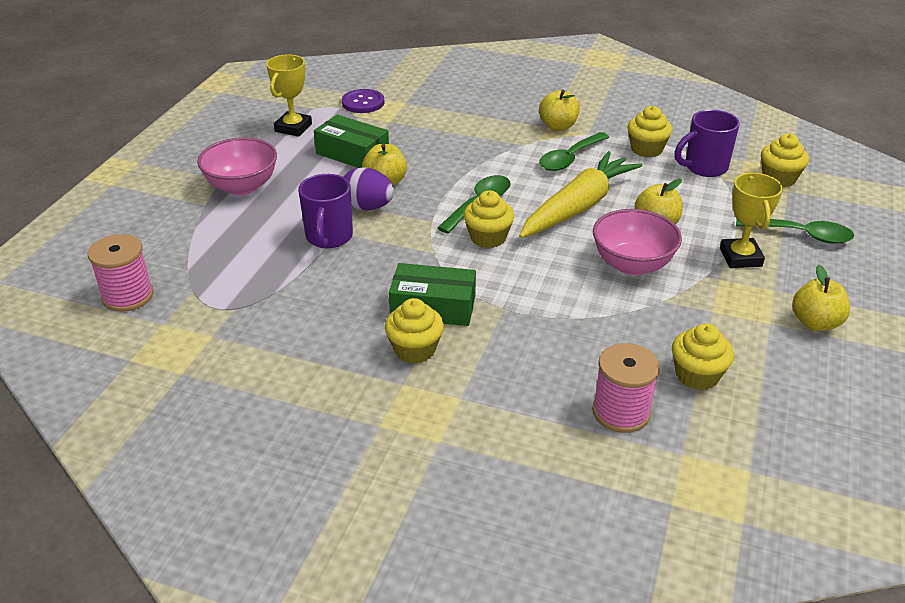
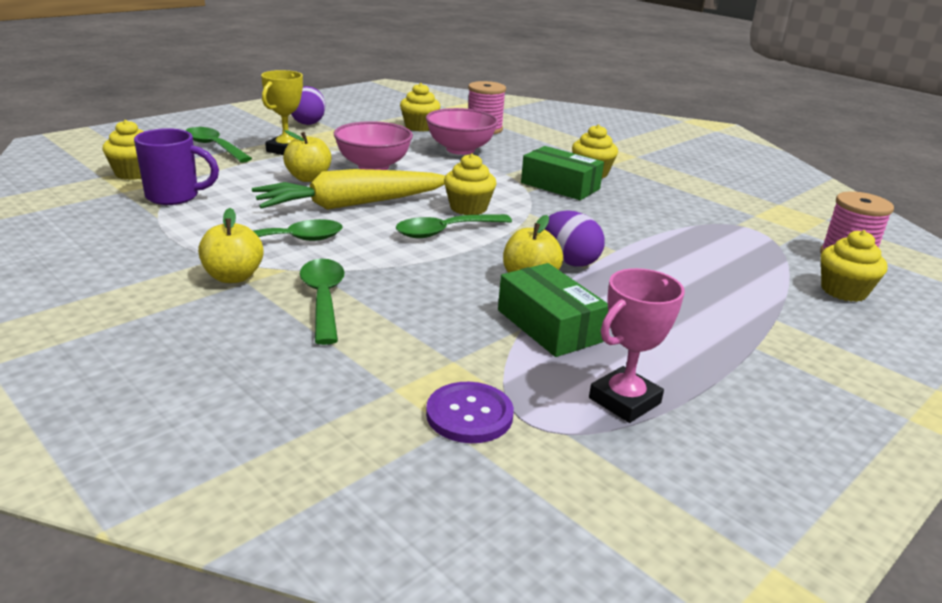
camera: 155 degrees left, 10 degrees down
pink bowl [197,137,277,195] -> pink bowl moved to [426,108,499,155]
yellow trophy [266,54,312,137] -> pink trophy [589,268,685,423]
purple mug [298,174,353,248] -> none
yellow cupcake [627,106,672,157] -> yellow cupcake moved to [821,230,888,302]
yellow apple [792,265,850,331] -> purple egg [291,86,326,125]
none -> green spoon [300,259,345,345]

